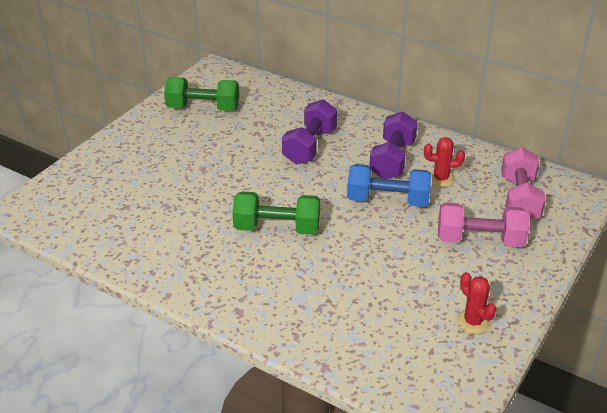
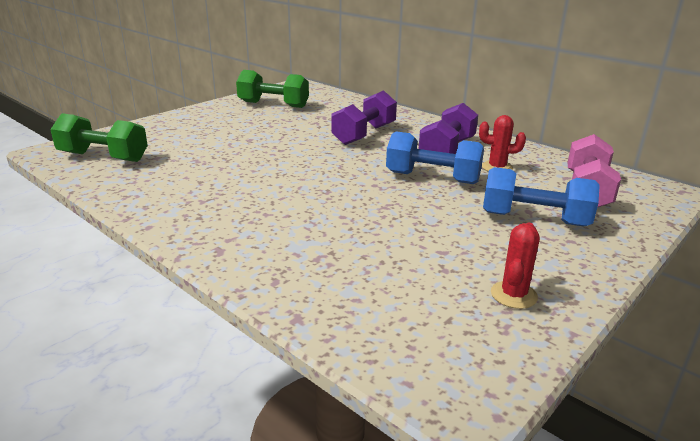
camera: 10 degrees right, 10 degrees down
green dumbbell [232,191,320,235] -> green dumbbell moved to [50,113,148,162]
pink dumbbell [438,202,529,247] -> blue dumbbell [483,167,600,227]
red cactus [456,272,496,334] -> red cactus turned 45 degrees clockwise [491,223,540,309]

